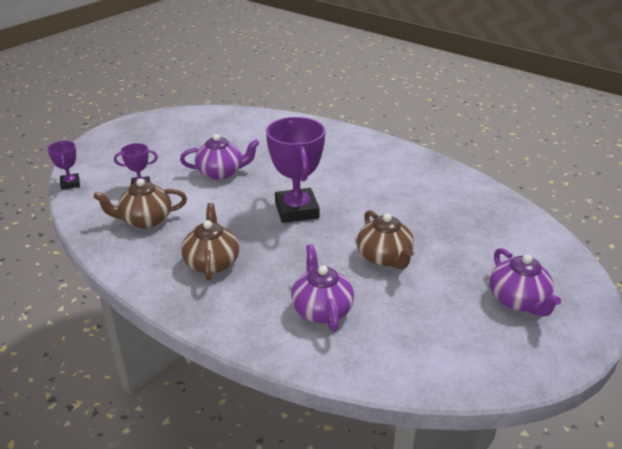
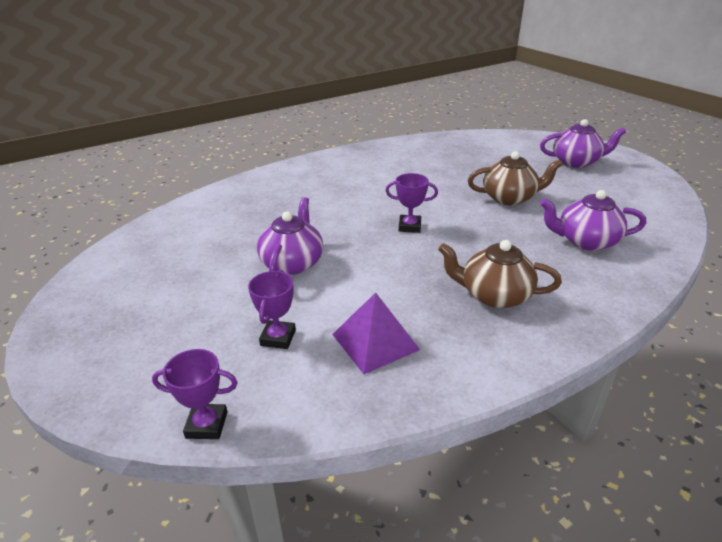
camera: 70 degrees left, 0 degrees up
brown teapot [93,178,187,228] -> purple pyramid [332,293,420,374]
purple trophy [266,117,325,223] -> purple trophy [386,173,438,233], size x0.50

